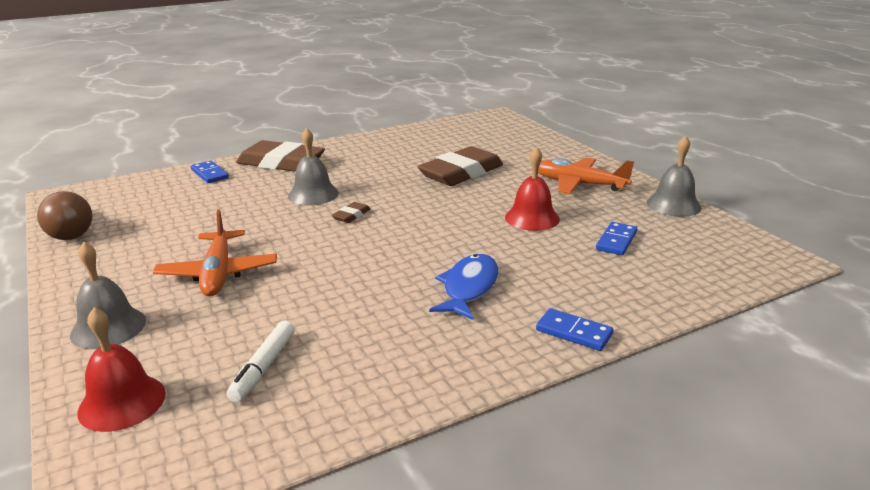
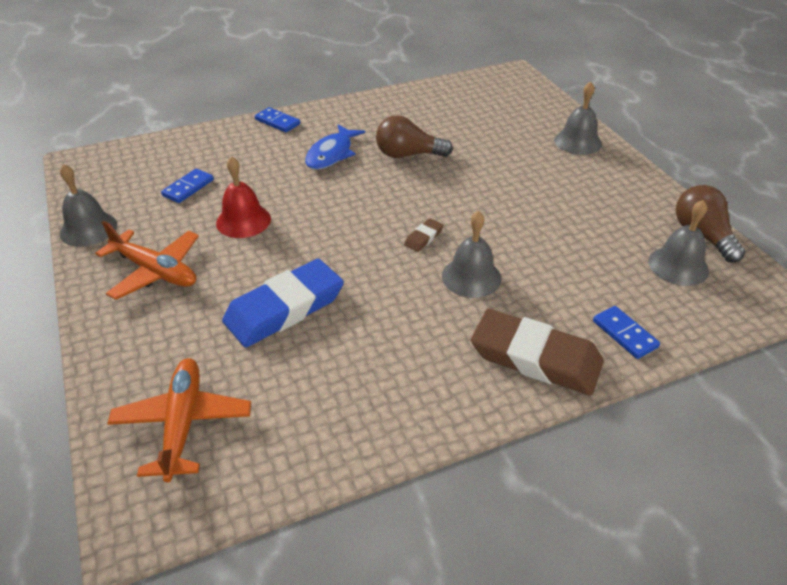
camera: 175 degrees left, 15 degrees up
red bell [77,307,166,432] -> none
orange plane [153,209,277,297] -> orange plane moved to [107,358,251,482]
white marker [226,321,295,403] -> none
brown eraser [417,146,503,186] -> blue eraser [222,259,344,348]
none -> brown light bulb [376,115,453,158]
none -> grey bell [648,200,709,286]

